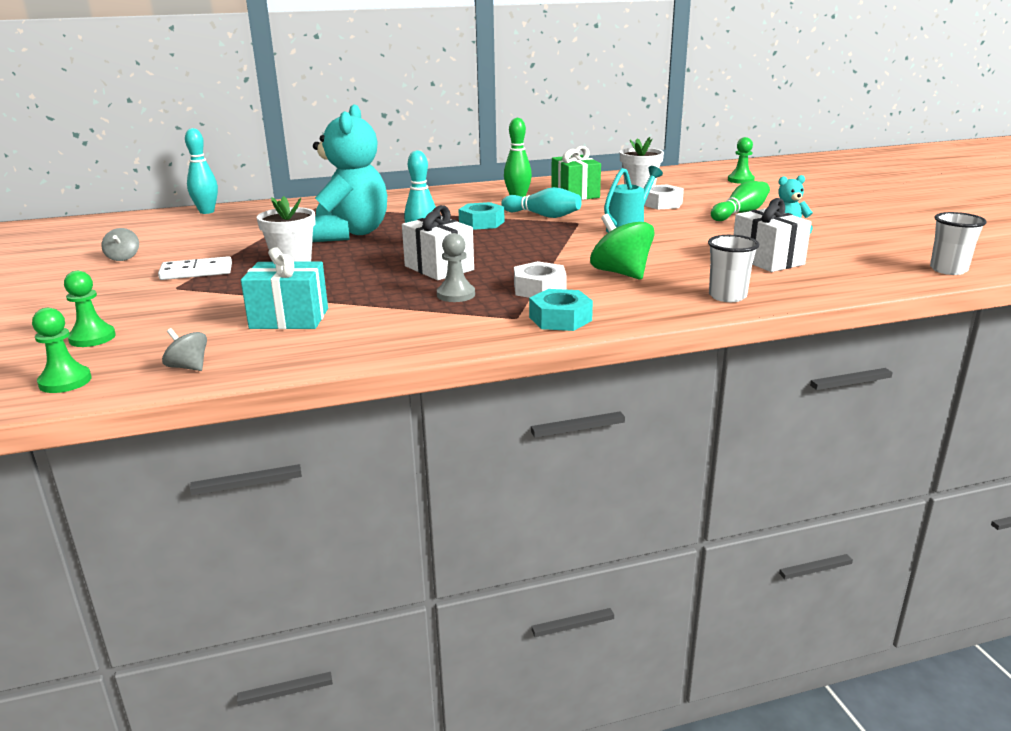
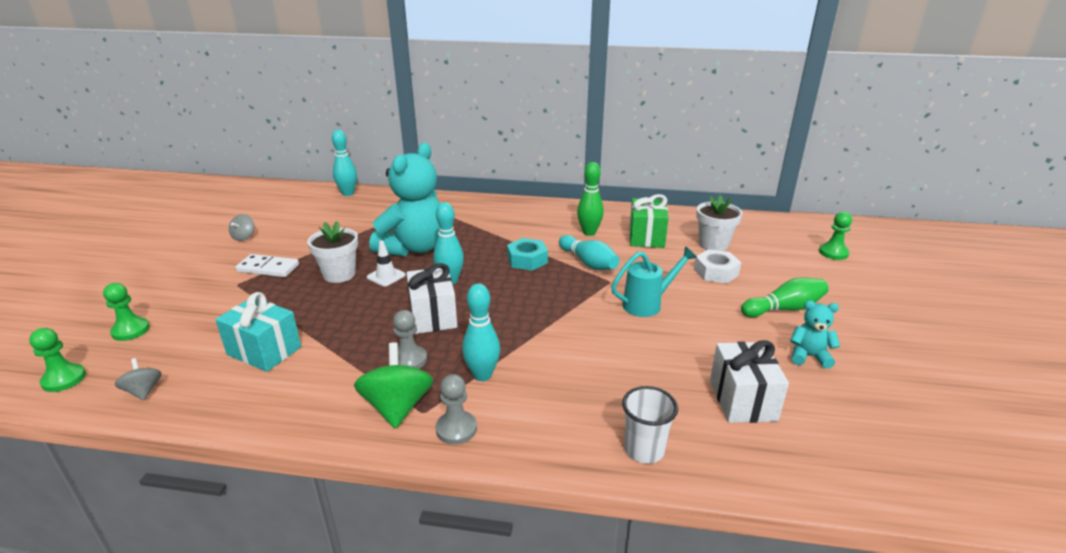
camera: 25 degrees right, 5 degrees up
white nut [514,261,567,298] -> turquoise bowling pin [462,283,500,381]
turquoise nut [529,289,593,331] -> grey pawn [436,374,477,445]
green spinning top [590,214,654,280] -> green spinning top moved to [354,342,433,429]
white cup [930,212,986,275] -> none
none -> white traffic cone [367,240,406,287]

